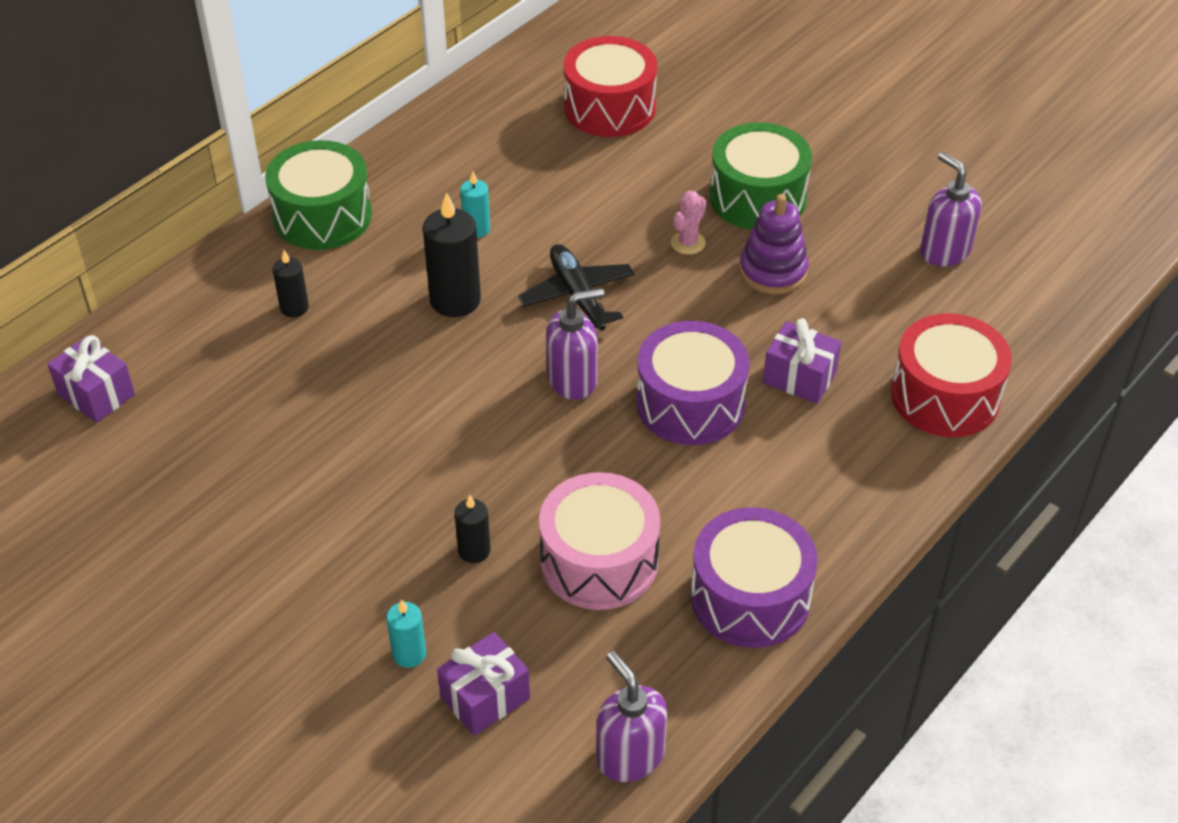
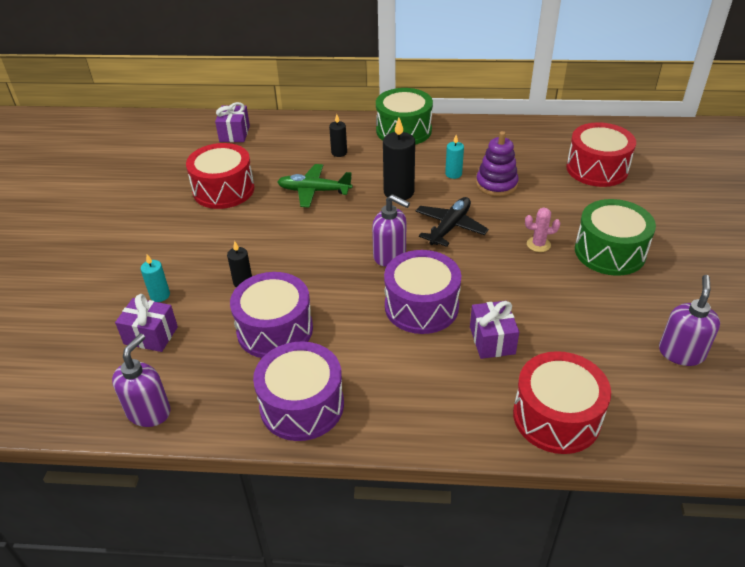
camera: 55 degrees right, 5 degrees down
pink drum [539,472,660,610] -> purple drum [230,272,313,358]
purple stacking toy [739,194,809,294] -> purple stacking toy moved to [476,131,518,196]
none -> red drum [186,143,255,209]
none -> green plane [277,164,353,208]

